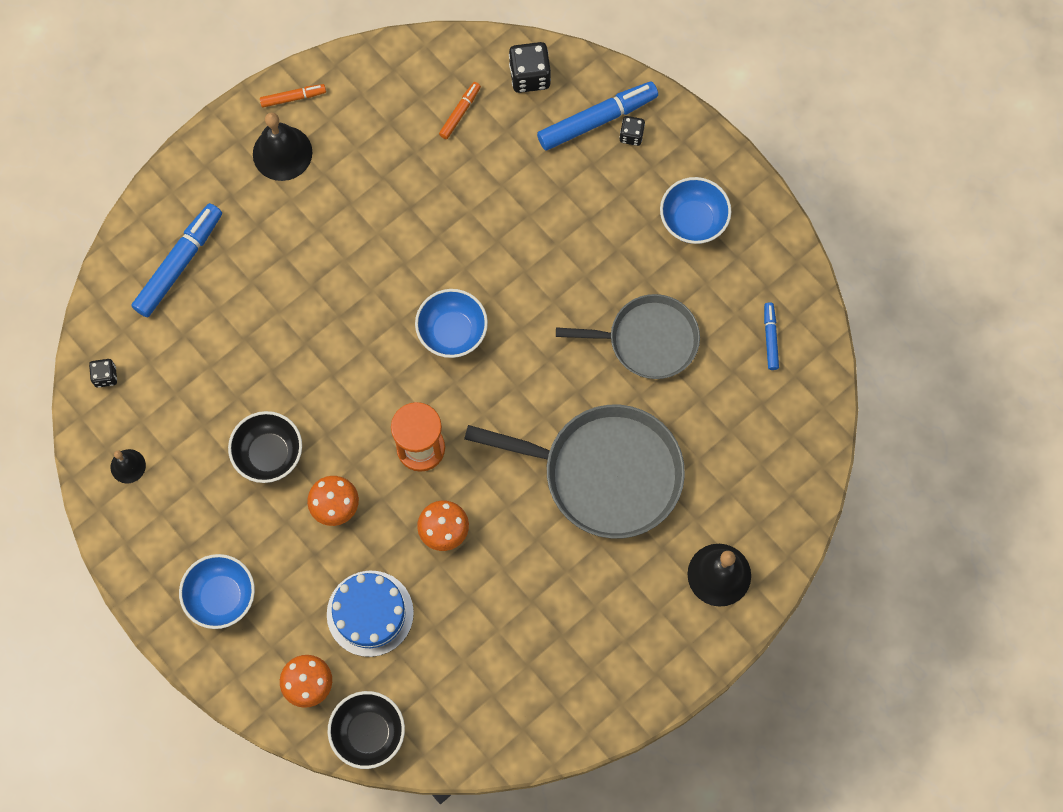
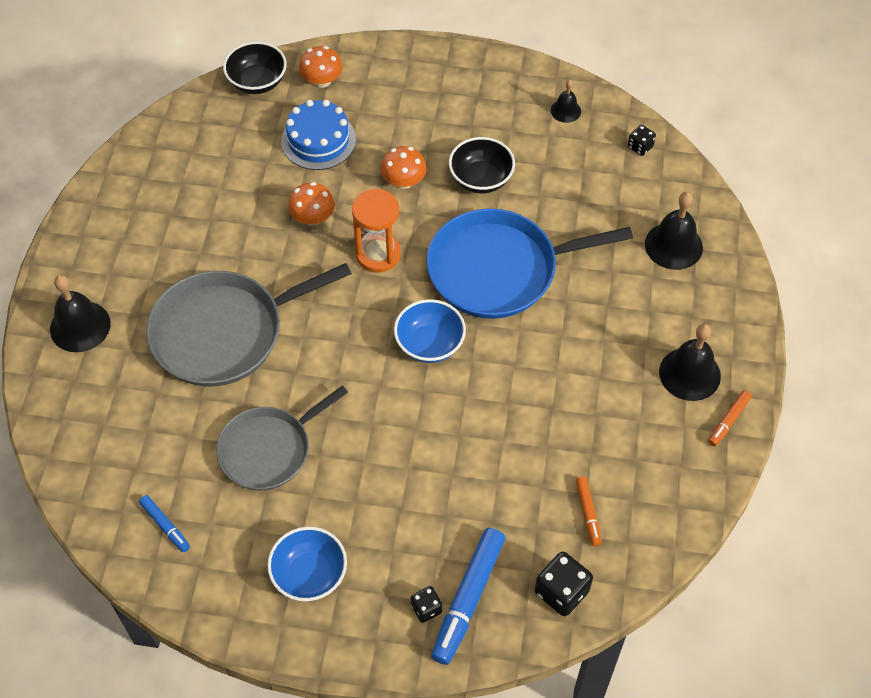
camera: 140 degrees right, 15 degrees down
blue marker [131,203,222,317] -> black bell [645,192,703,270]
blue bowl [179,554,255,629] -> none
none -> blue pan [427,209,633,319]

